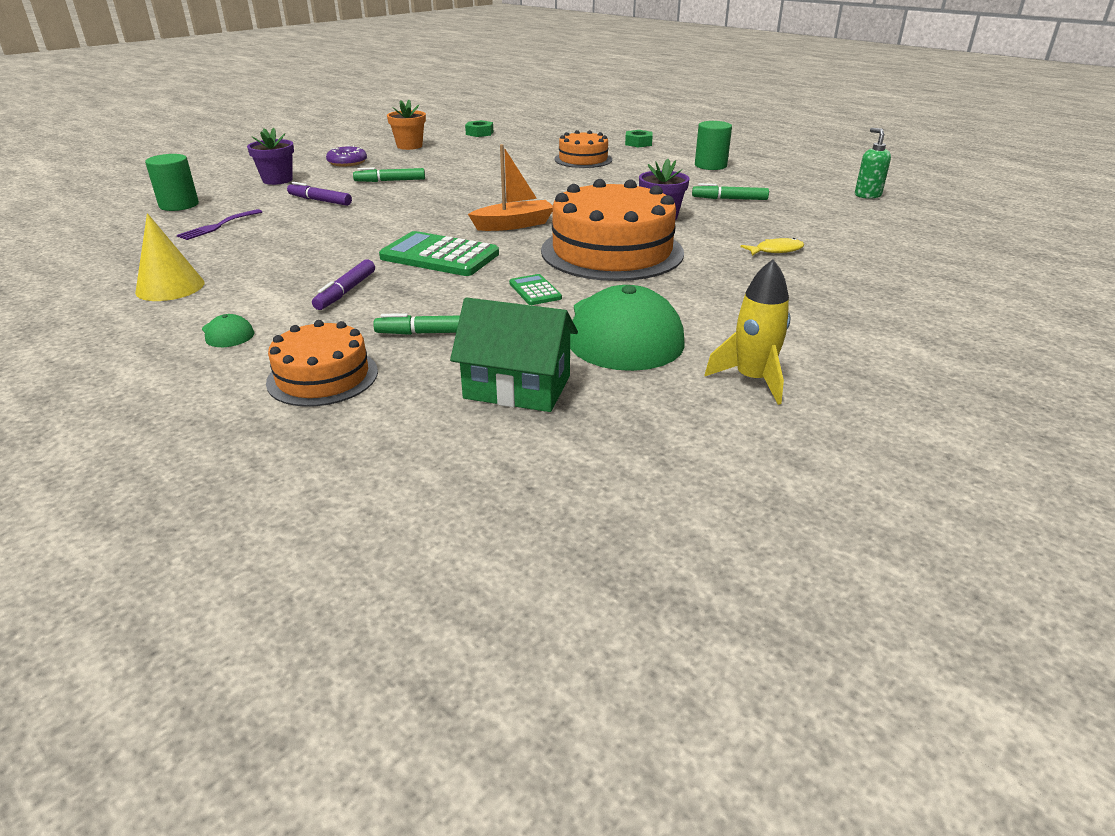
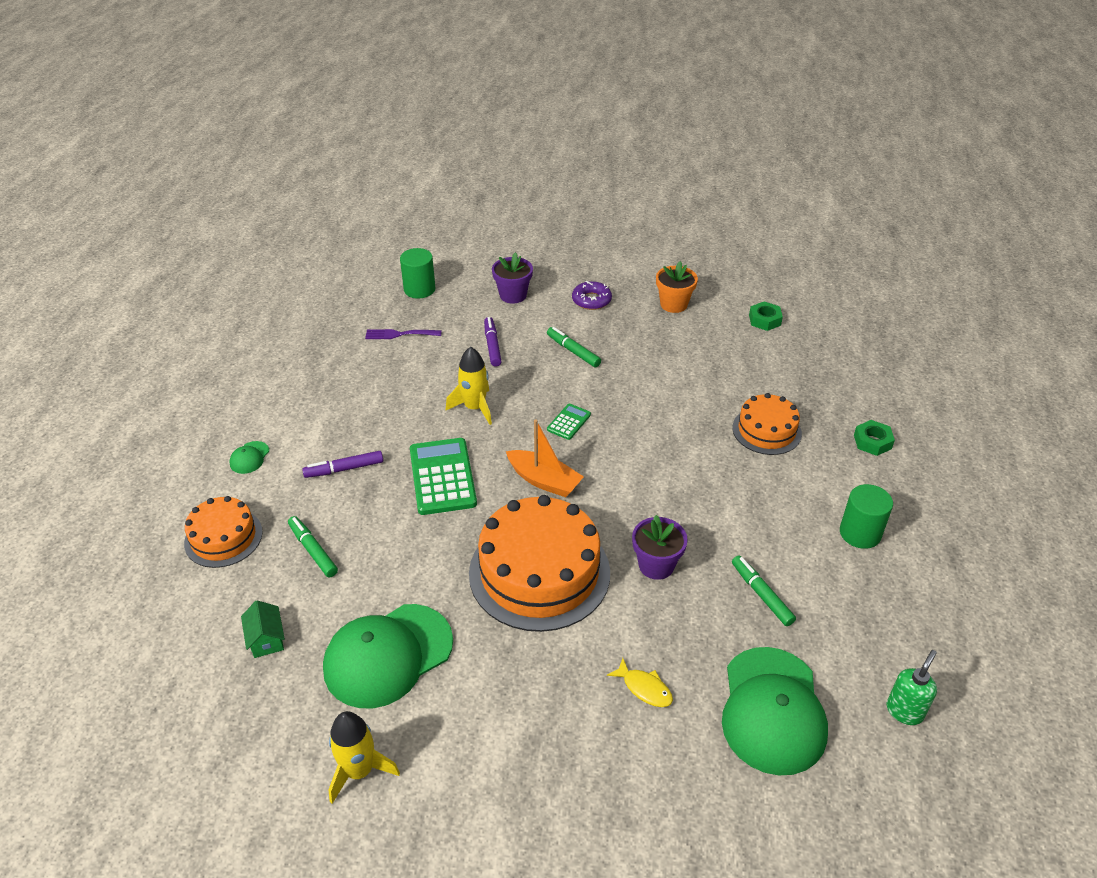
camera: 55 degrees right, 10 degrees up
yellow cone [135,213,204,301] -> none
green house [450,297,578,412] -> green house [241,600,285,658], size x0.55
green calculator [509,274,562,305] -> green calculator moved to [547,404,591,440]
none -> yellow rocket [446,347,492,425]
none -> green cap [722,647,828,775]

